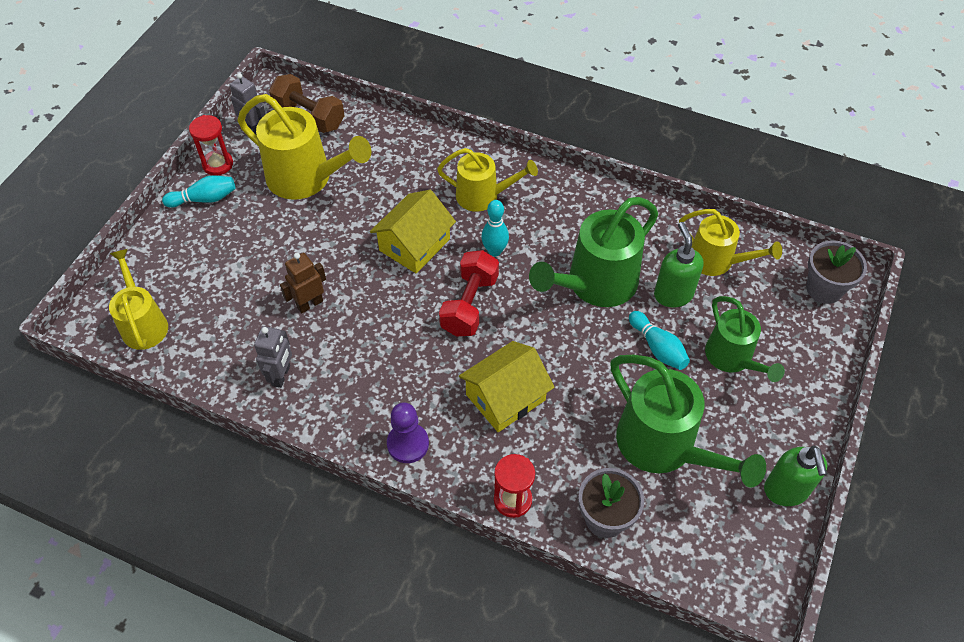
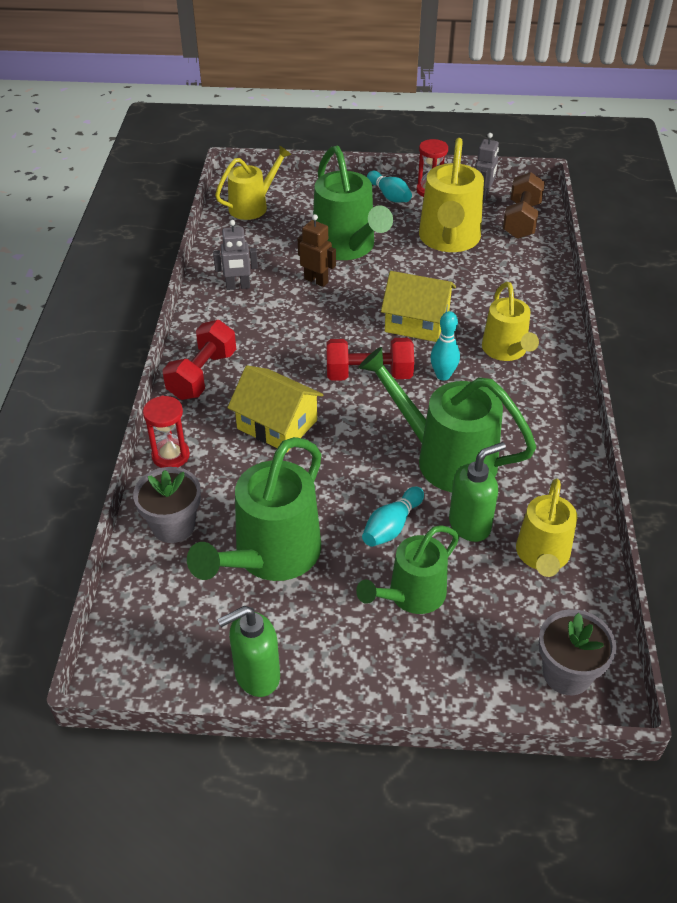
camera: 70 degrees right, 10 degrees down
purple pawn [387,402,429,463] -> red dumbbell [162,320,236,400]
none -> green watering can [313,146,393,260]

